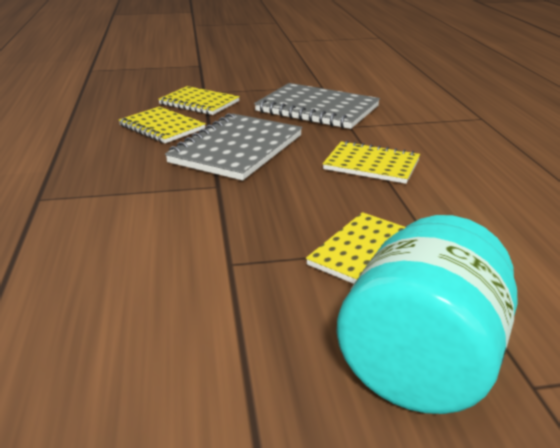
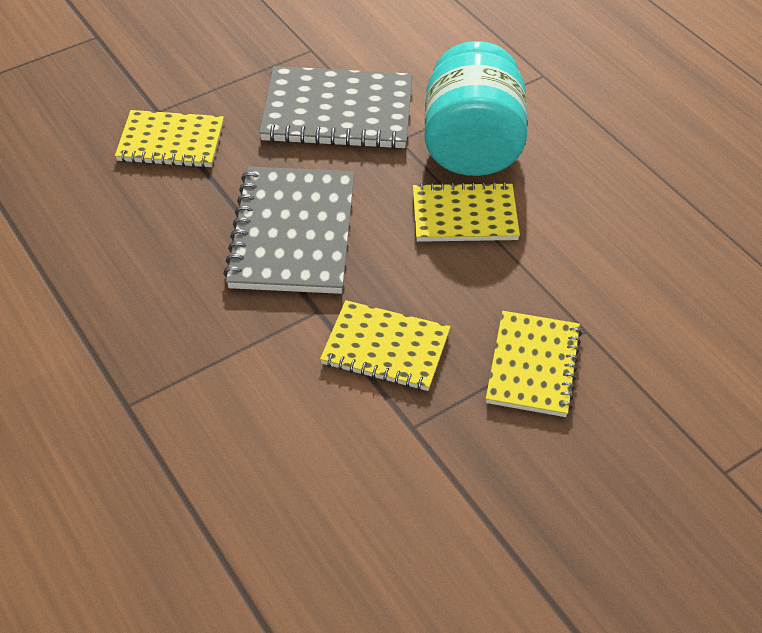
camera: 25 degrees left, 20 degrees up
yellow notebook [119,106,206,143] -> yellow notebook moved to [320,300,451,391]
turquoise jar [336,215,518,414] -> turquoise jar moved to [424,41,528,176]

